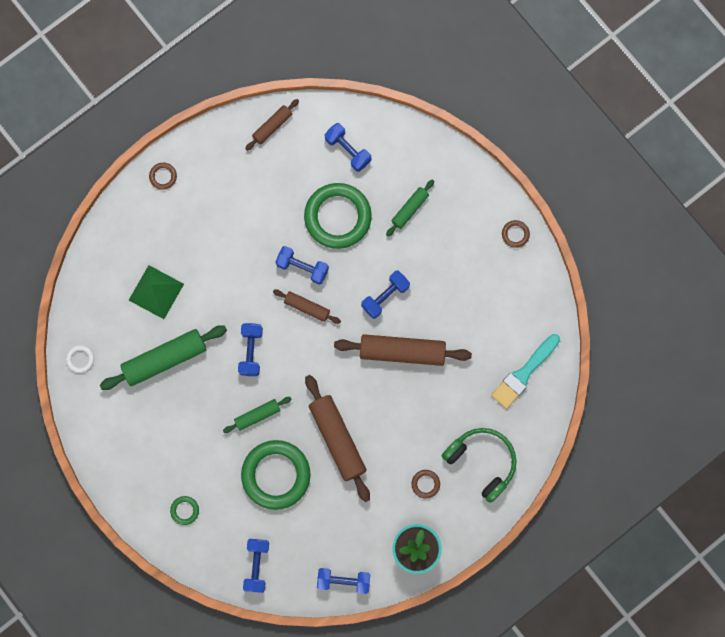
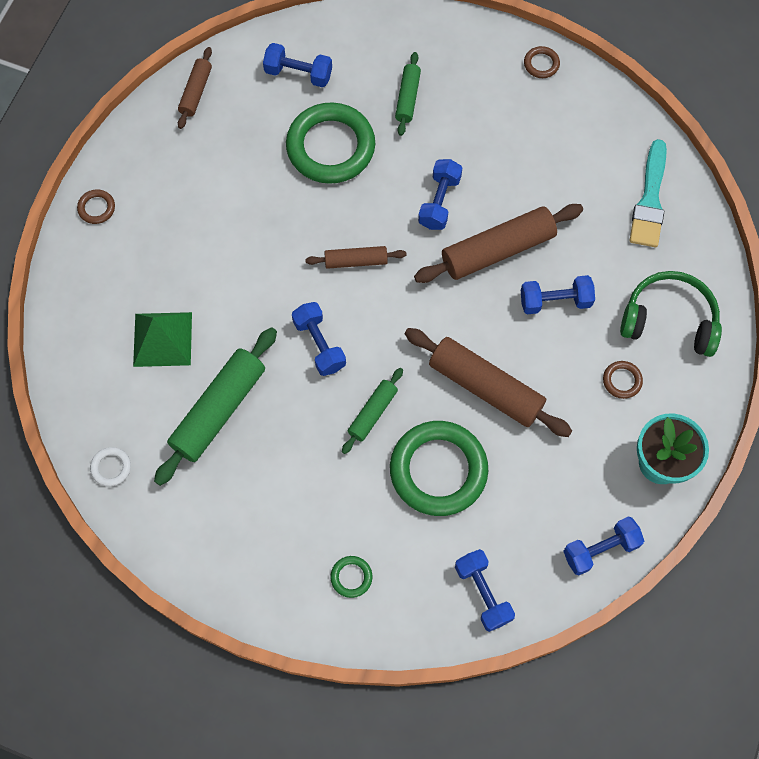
camera: 30 degrees left, 10 degrees down
blue dumbbell [275,246,329,285] -> blue dumbbell moved to [521,275,595,315]

